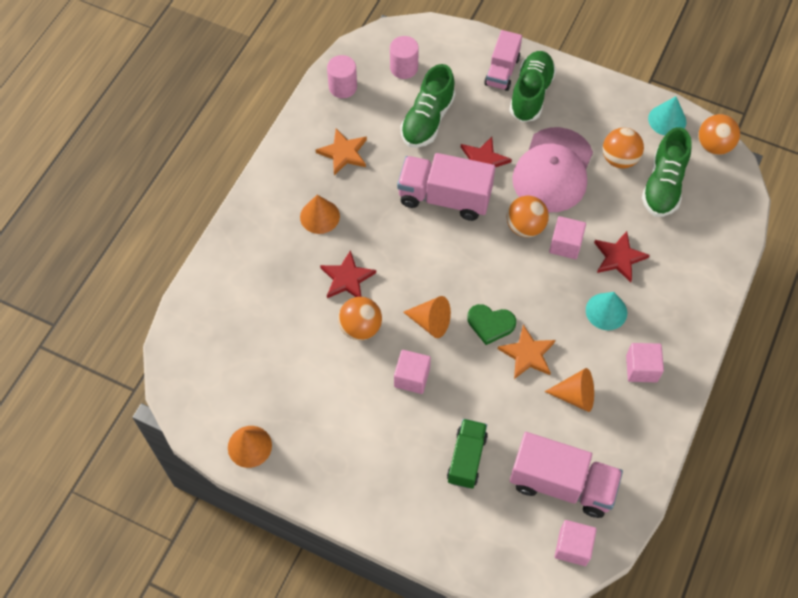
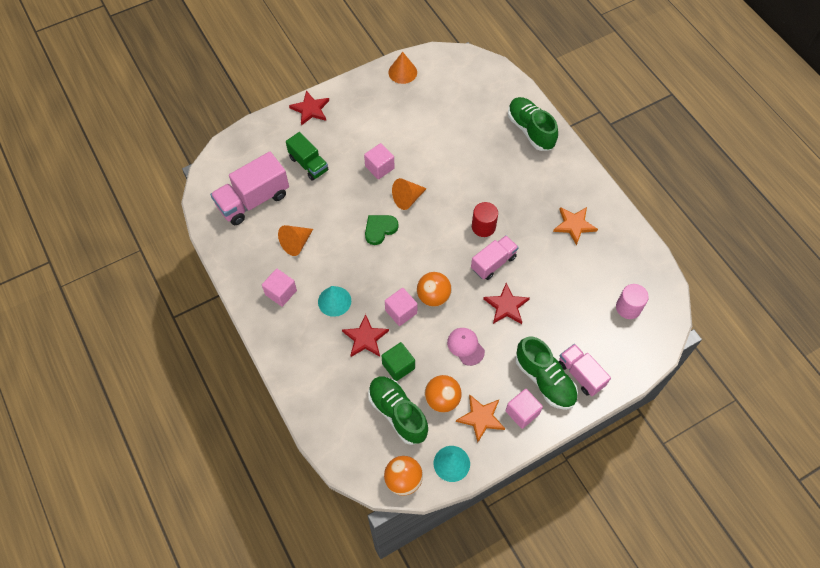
camera: 125 degrees right, 0 degrees up
orange cone [300,195,340,234] -> none
red star [320,250,376,298] -> red star moved to [289,90,329,126]
pink cylinder [327,55,357,98] -> none
orange ball [338,297,382,340] -> none
pink truck [397,153,495,221] -> pink truck [471,235,519,280], size x0.64
green shoe [401,64,455,148] -> green shoe moved to [508,97,558,151]
orange star [498,325,555,379] -> orange star moved to [456,394,505,443]
pink cap [512,127,593,212] -> pink cap [447,328,485,366], size x0.48
pink cube [555,520,597,566] -> pink cube moved to [505,389,543,429]
none -> green cube [381,342,415,381]
none -> red cylinder [472,202,498,237]

